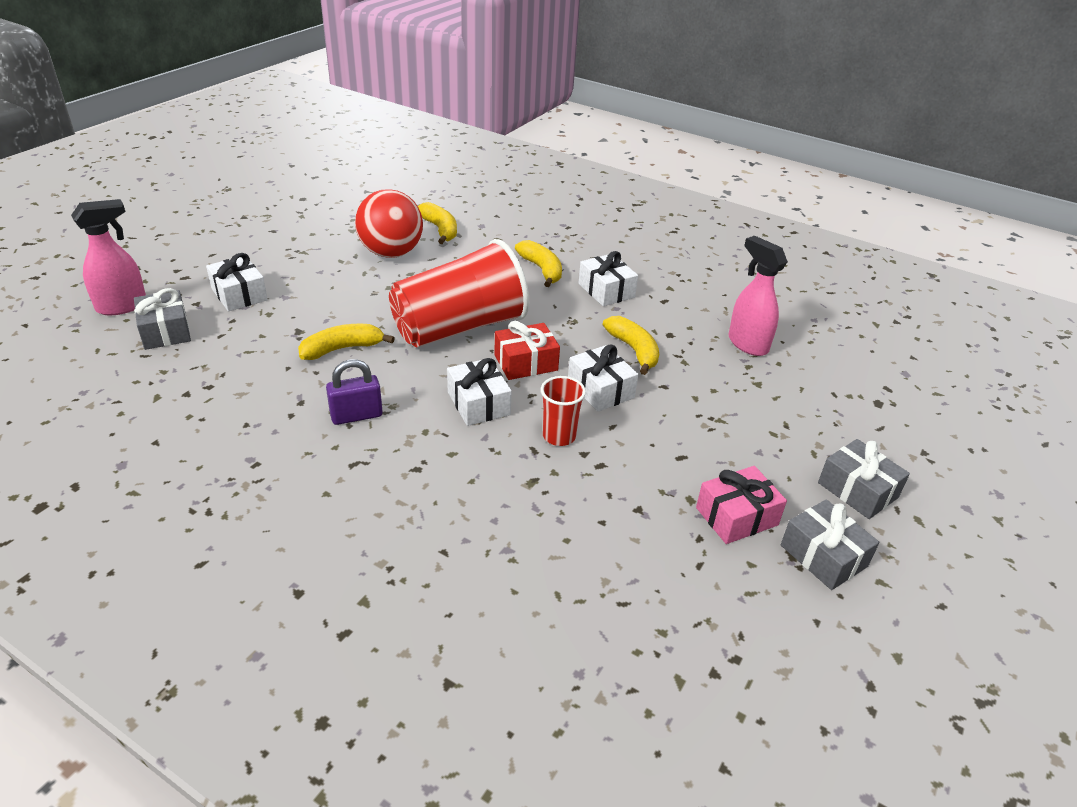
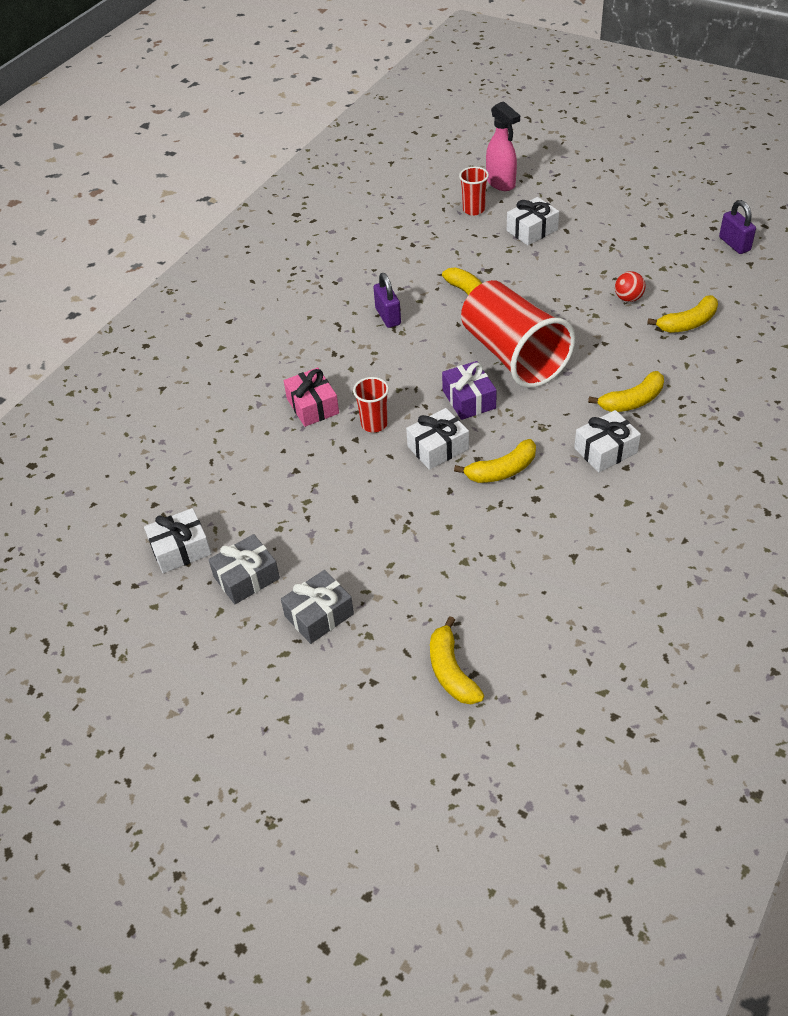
camera: 95 degrees right, 10 degrees up
grey gift [134,288,191,350] -> red cup [459,167,489,216]
red ball [355,189,423,258] -> red ball [615,271,646,302], size x0.47
white gift [447,358,512,426] -> white gift moved to [144,508,211,573]
red gift [494,321,560,380] -> purple gift [442,361,497,420]
pink gift [696,466,787,544] -> pink gift moved to [284,368,339,427]
pink spray bottle [729,236,788,356] -> none
none -> yellow banana [430,616,484,704]
none -> purple padlock [719,200,756,254]

